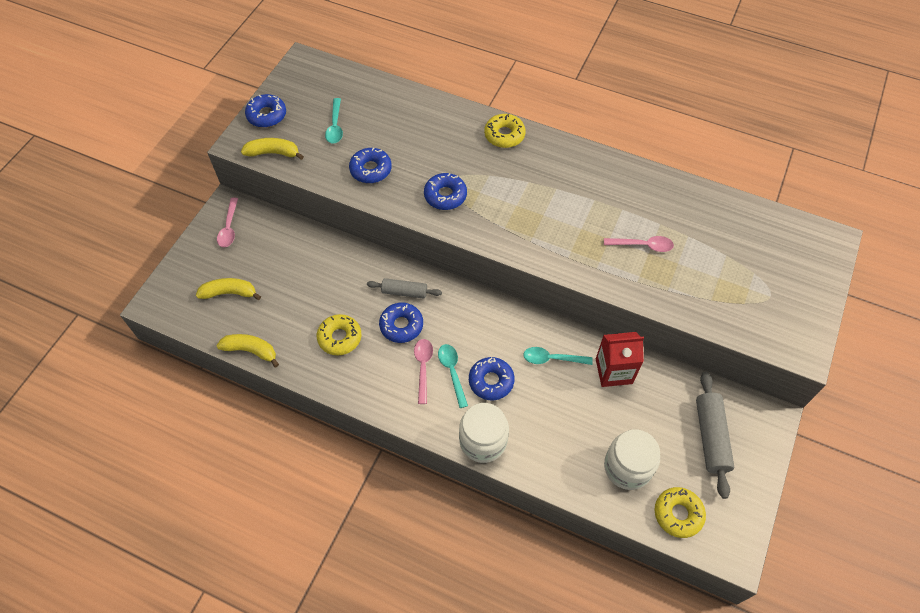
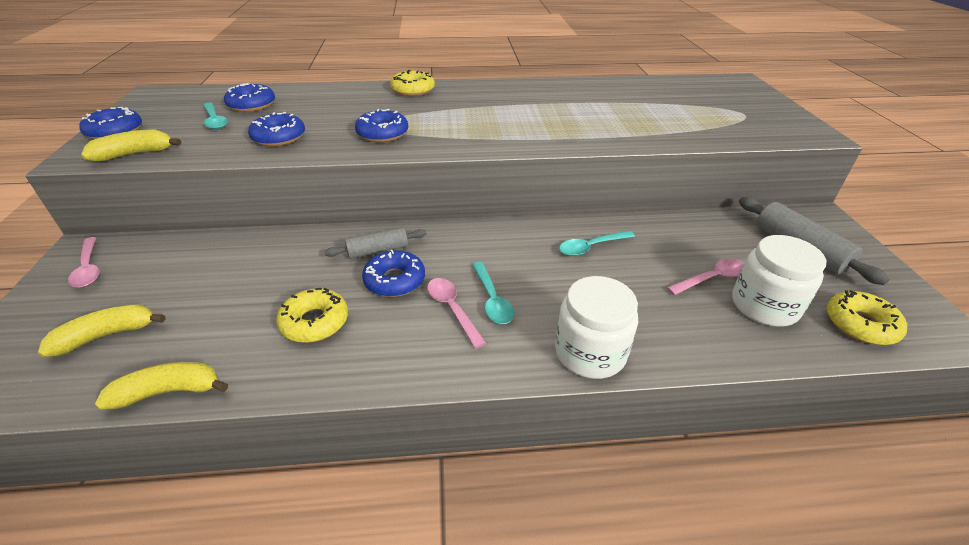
camera: 30 degrees left, 20 degrees down
turquoise spoon [438,344,468,408] -> turquoise spoon turned 150 degrees counterclockwise [472,262,514,324]
blue donut [469,357,515,400] -> blue donut moved to [224,83,275,112]
red carton [596,332,644,387] -> none
pink spoon [604,236,674,252] -> pink spoon moved to [667,259,744,295]

